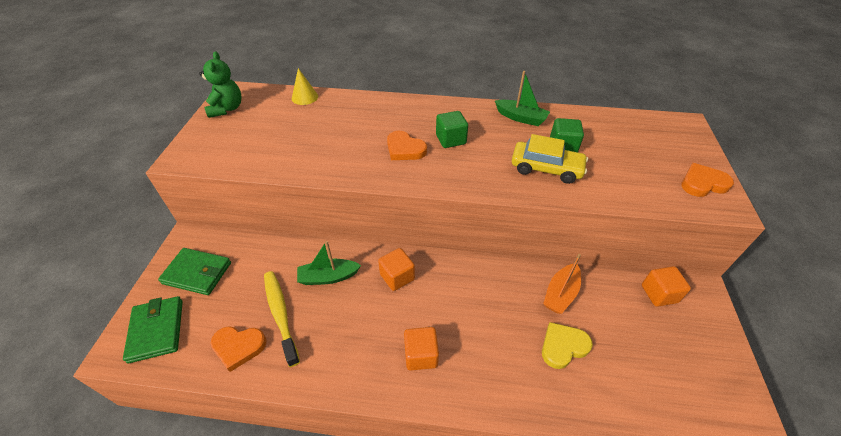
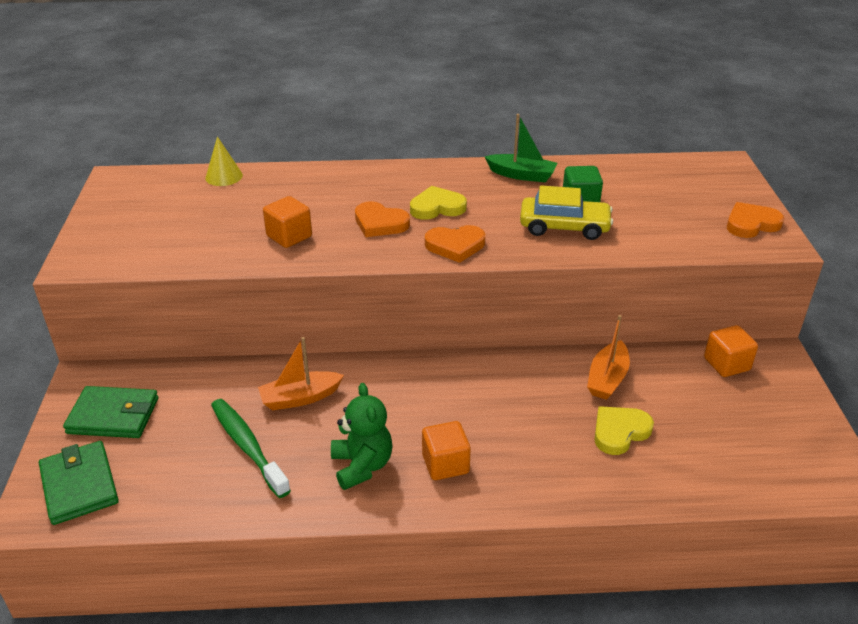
camera: 10 degrees left, 10 degrees down
green teddy bear [199,51,241,118] -> green teddy bear moved to [331,383,393,490]
orange heart [210,326,267,372] -> orange heart moved to [425,225,485,263]
yellow toothbrush [264,271,300,367] -> green toothbrush [211,399,291,498]
green boat [297,241,361,285] -> orange boat [258,337,344,410]
orange cube [378,248,415,291] -> orange cube moved to [263,196,312,248]
green cube [436,111,468,148] -> yellow heart [410,186,467,220]

